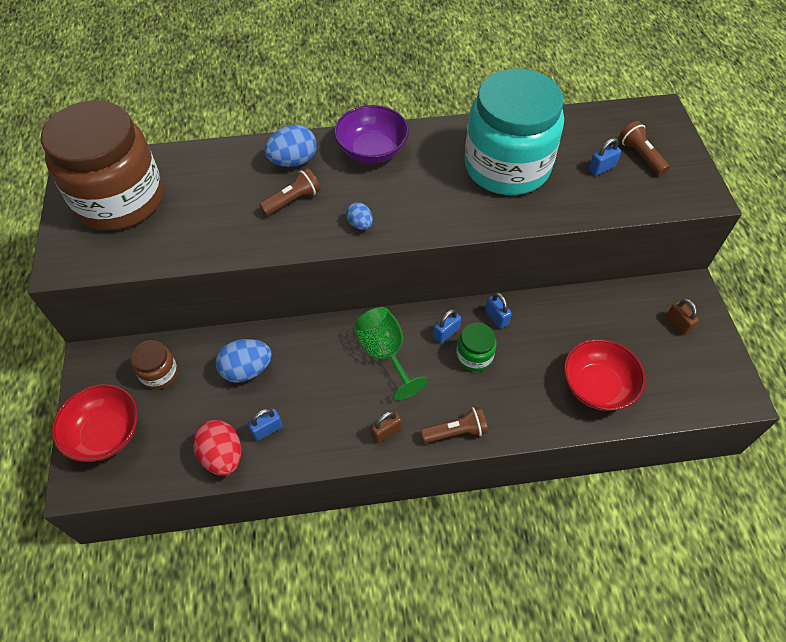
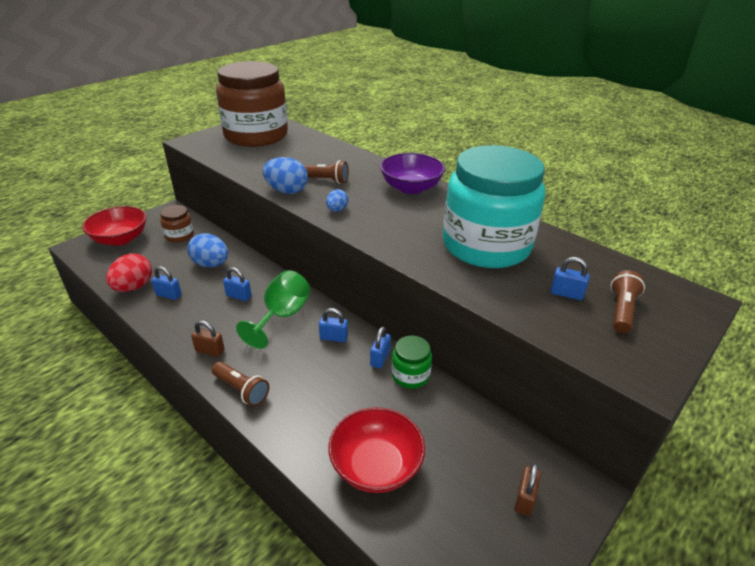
camera: 50 degrees right, 20 degrees down
blue egg [264,125,316,167] -> blue egg moved to [262,157,308,194]
green jar [456,323,497,372] -> green jar moved to [391,336,432,389]
none -> blue padlock [223,267,251,301]

